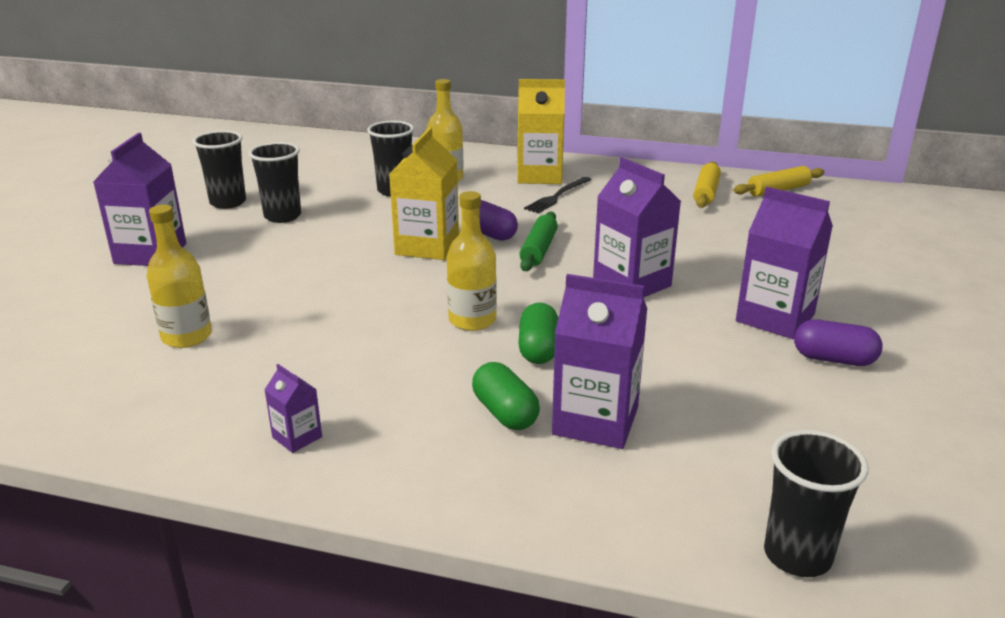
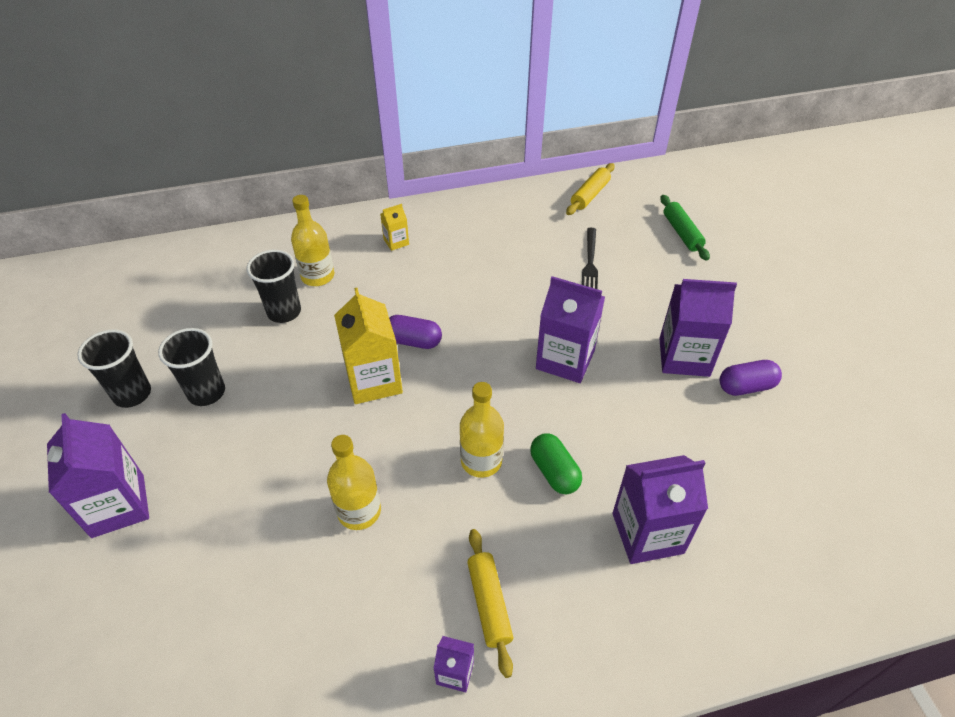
camera: 30 degrees left, 20 degrees up
yellow bottle [147,205,212,348] -> yellow bottle moved to [327,435,381,530]
green capsule [472,362,540,430] -> none
yellow carton [517,79,565,184] -> yellow carton [380,204,409,251], size x0.49
green rolling pin [520,211,558,271] -> green rolling pin moved to [660,195,710,261]
black fork [524,177,591,213] -> black fork moved to [582,228,598,289]
yellow rolling pin [693,161,721,208] -> yellow rolling pin moved to [467,529,513,678]
black cup [764,430,868,577] -> none

